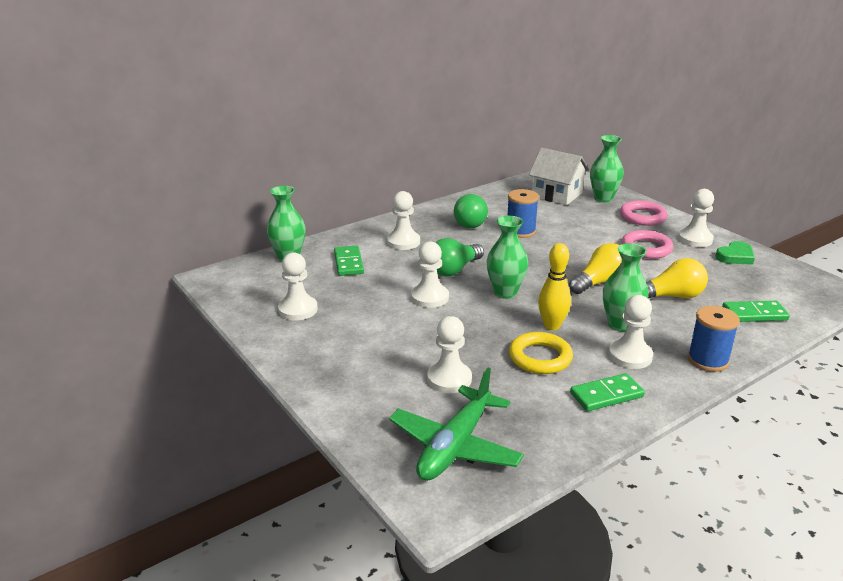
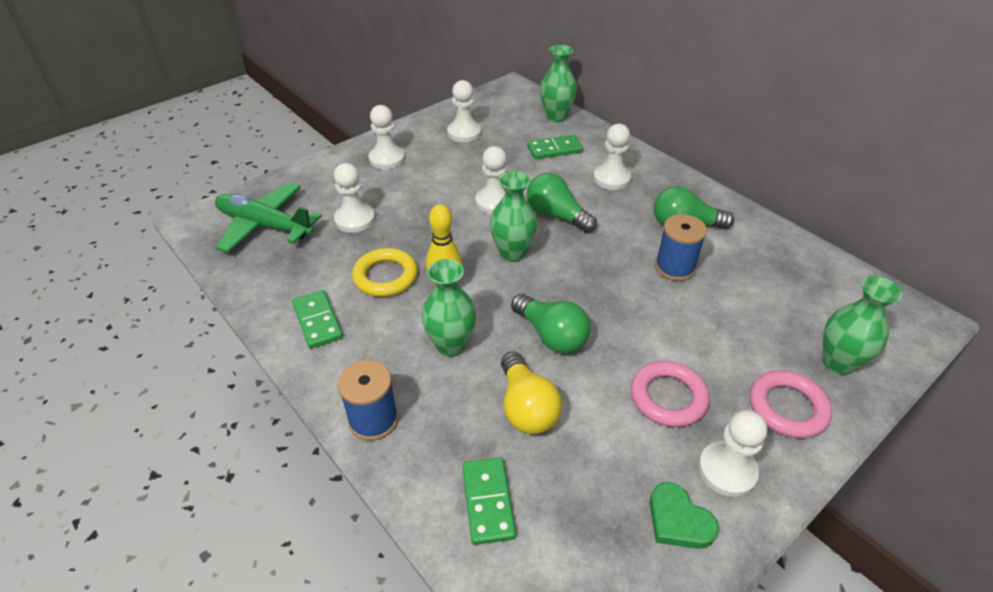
camera: 85 degrees right, 15 degrees up
white house [529,148,589,205] -> none
yellow light bulb [569,243,622,294] -> green light bulb [511,294,591,354]
white pawn [608,295,653,369] -> white pawn moved to [368,105,405,169]

